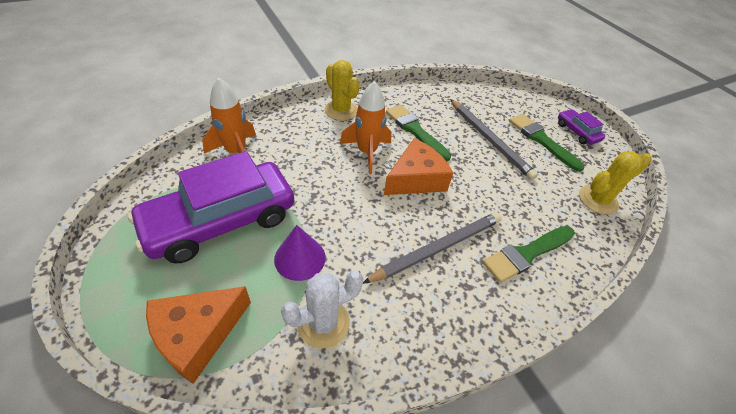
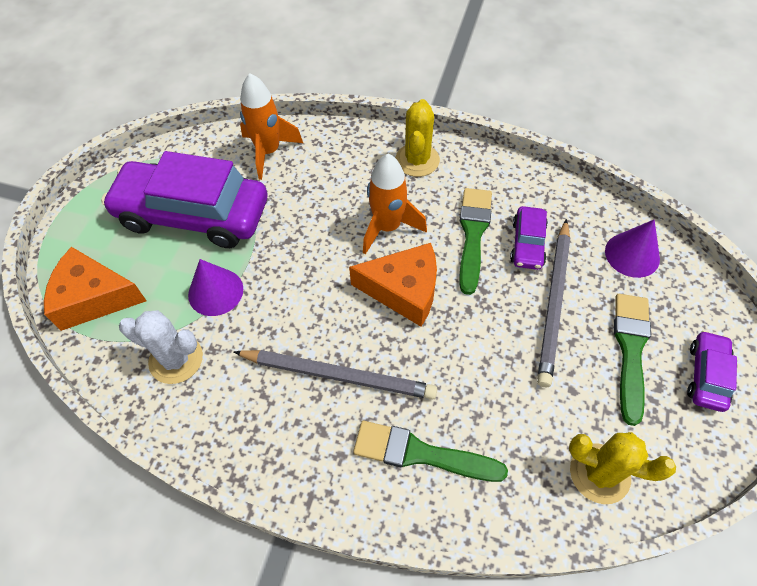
camera: 50 degrees right, 10 degrees up
none -> purple car [510,206,548,270]
none -> purple cone [605,220,660,278]

